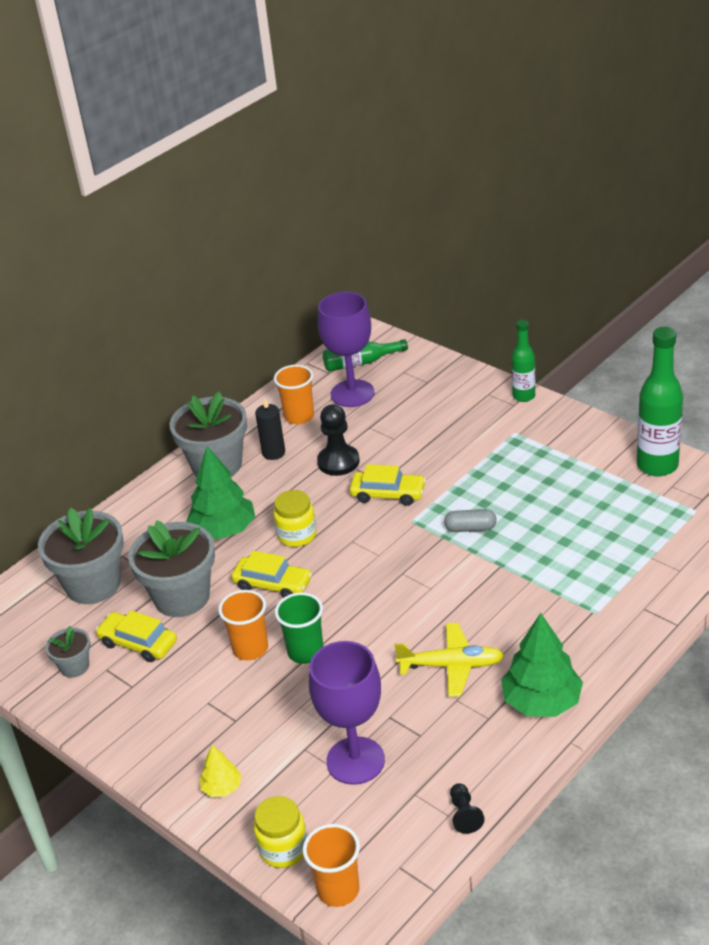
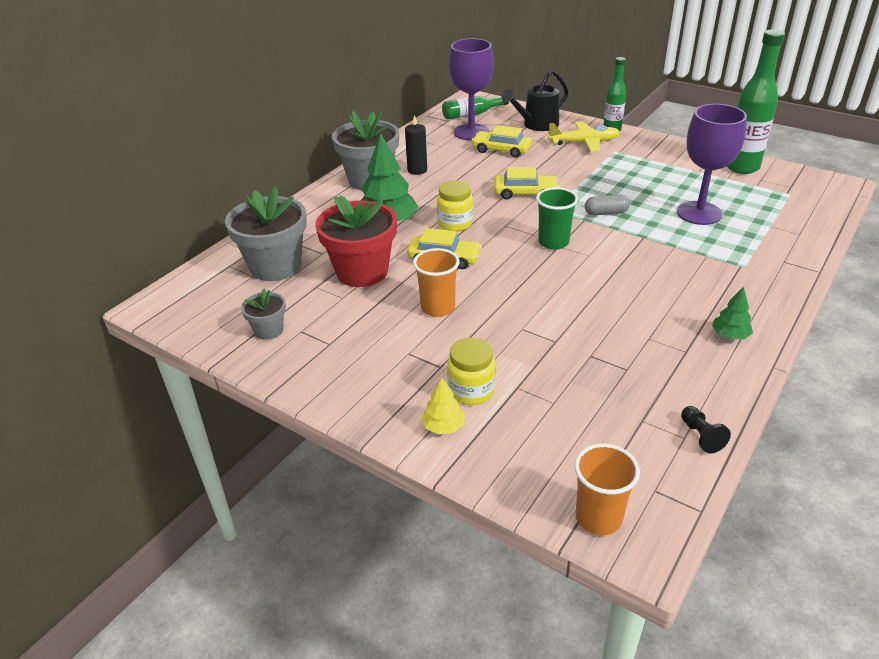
camera: 10 degrees left, 0 degrees up
yellow car [96,610,177,662] -> yellow car moved to [471,125,532,158]
grey flower pot [128,520,215,617] -> red flower pot [315,196,397,287]
yellow jar [254,796,307,868] -> yellow jar moved to [447,337,496,405]
orange cup [274,365,314,424] -> none
green cup [275,592,323,664] -> green cup moved to [536,187,578,250]
purple goblet [309,641,385,785] -> purple goblet moved to [677,104,747,225]
black pawn [317,404,360,476] -> none
yellow plane [394,623,505,697] -> yellow plane moved to [548,121,620,152]
green tree [501,613,583,717] -> green tree [712,287,753,339], size x0.51
none -> black watering can [502,70,568,131]

